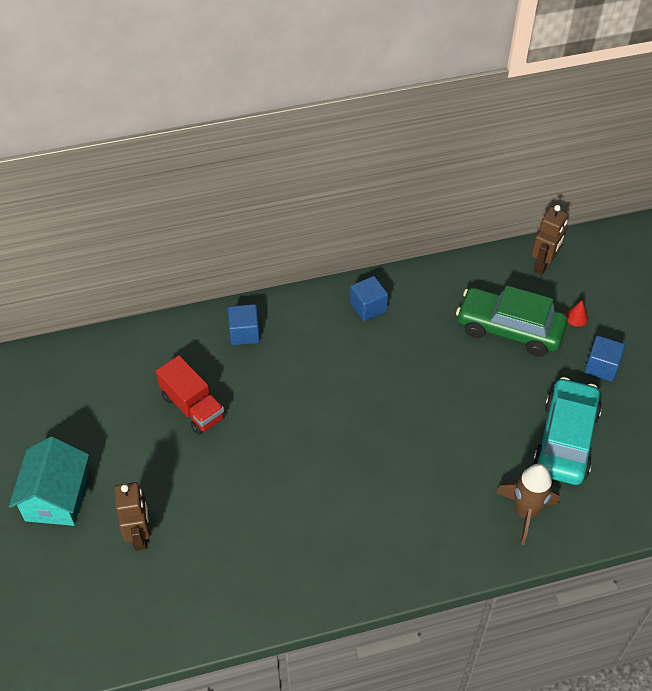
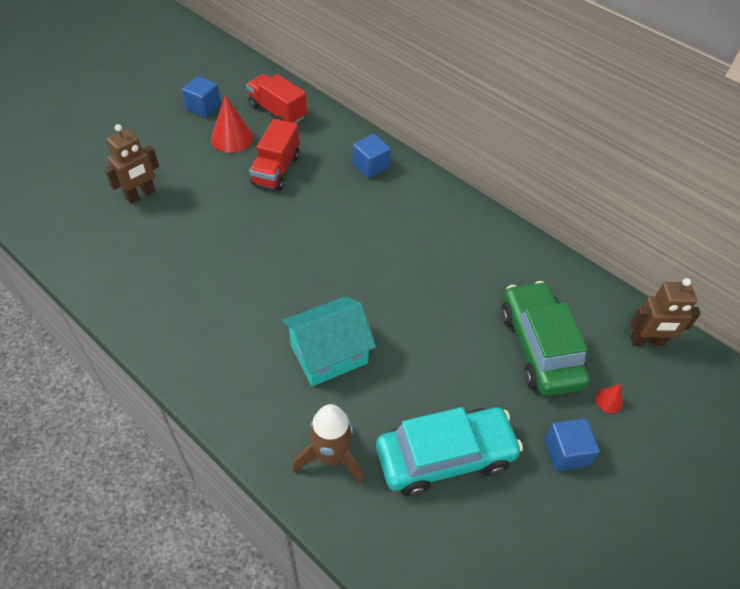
camera: 55 degrees right, 0 degrees up
turquoise house [9,437,89,526] -> turquoise house moved to [282,296,376,386]
blue cube [350,276,388,321] -> blue cube moved to [182,76,221,118]
none -> red cone [211,95,253,153]
none -> red truck [246,74,307,123]

